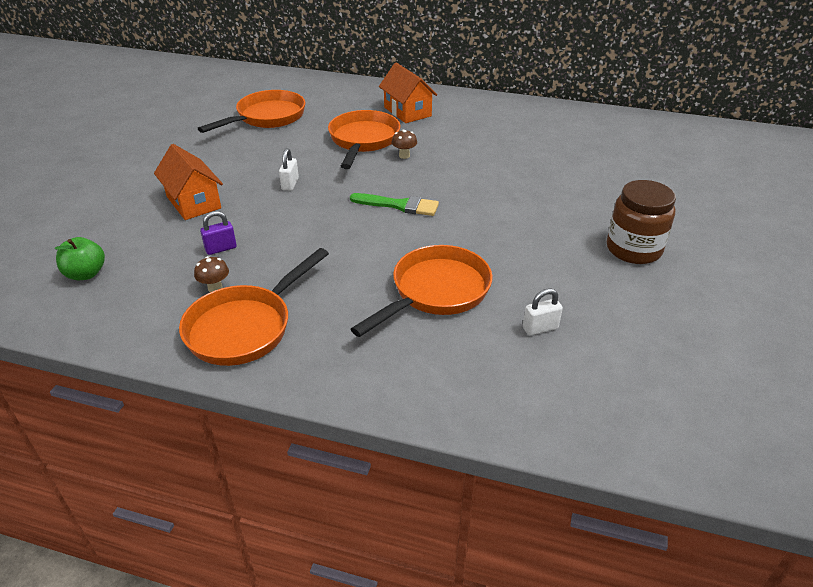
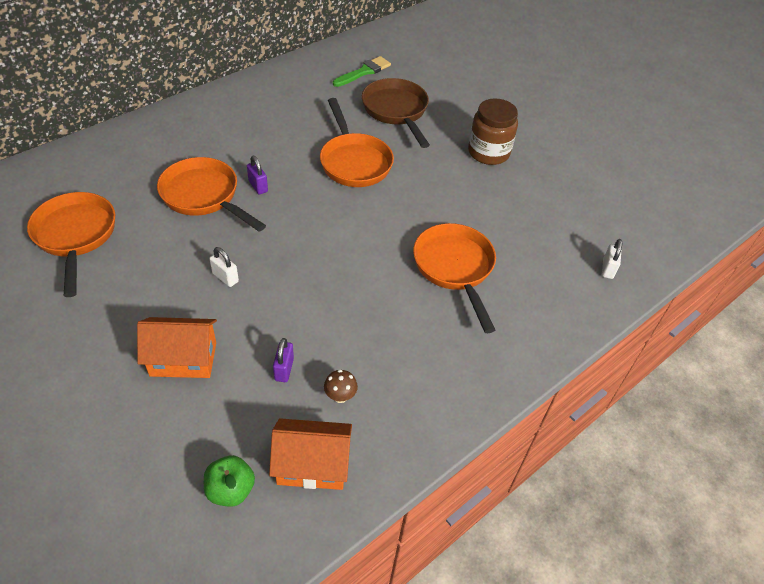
camera: 60 degrees left, 10 degrees up
orange pan [179,248,329,366] -> orange pan moved to [320,98,394,187]
green brush [350,193,439,216] -> green brush moved to [333,56,391,87]
orange house [379,62,437,123] -> orange house moved to [269,418,352,490]
brown mushroom [392,129,417,159] -> purple padlock [247,156,268,194]
white padlock [523,288,563,335] -> white padlock moved to [602,239,622,279]
none -> brown pan [362,78,430,148]

